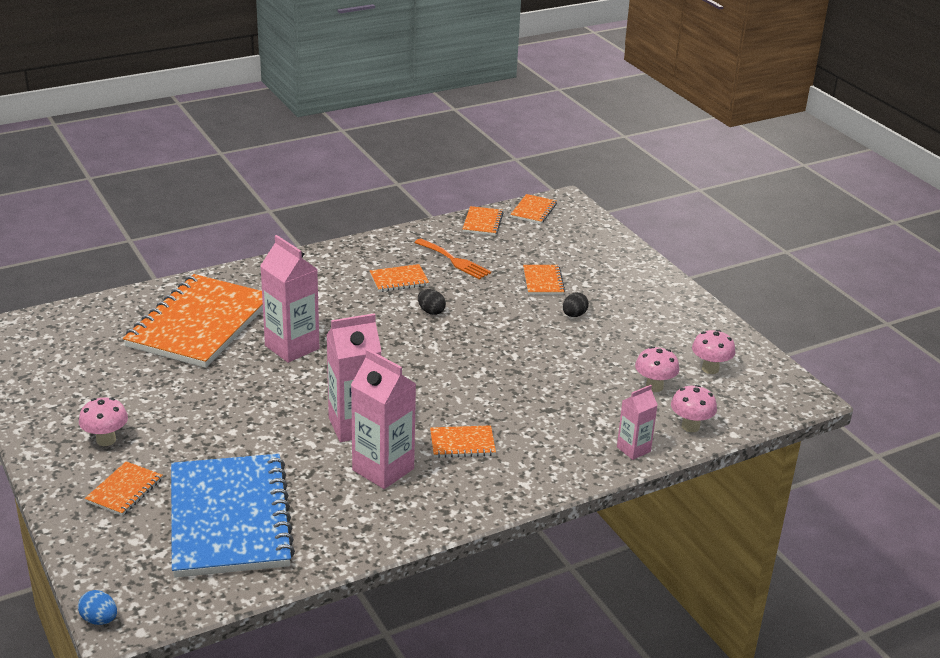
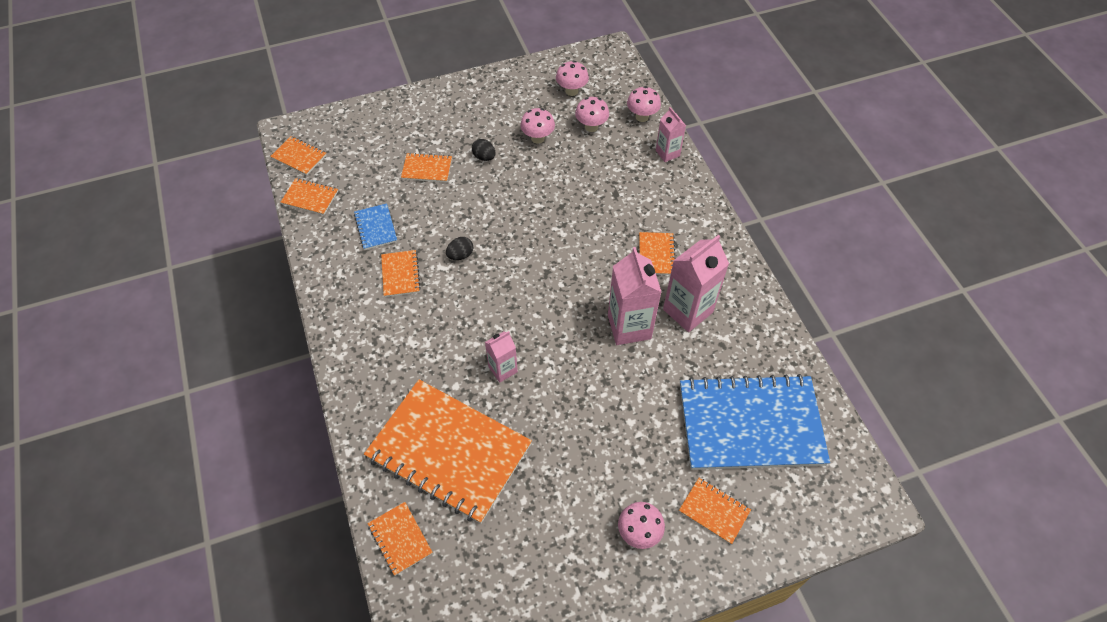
camera: 80 degrees left, 25 degrees up
blue egg [78,590,117,625] -> none
pink carton [260,235,319,363] -> pink carton [485,331,518,382], size x0.57
orange fork [414,238,491,280] -> blue notebook [354,203,397,250]
none -> orange notebook [367,502,433,576]
none -> pink mushroom [520,108,555,144]

